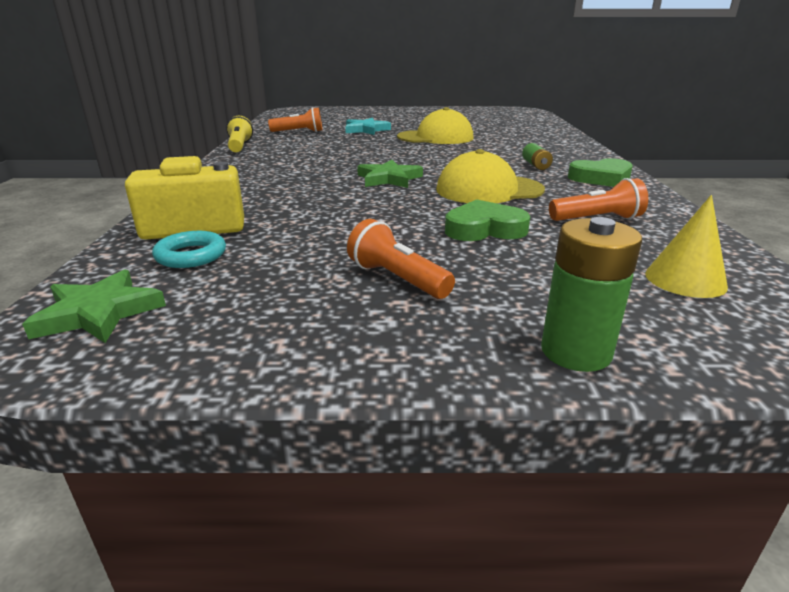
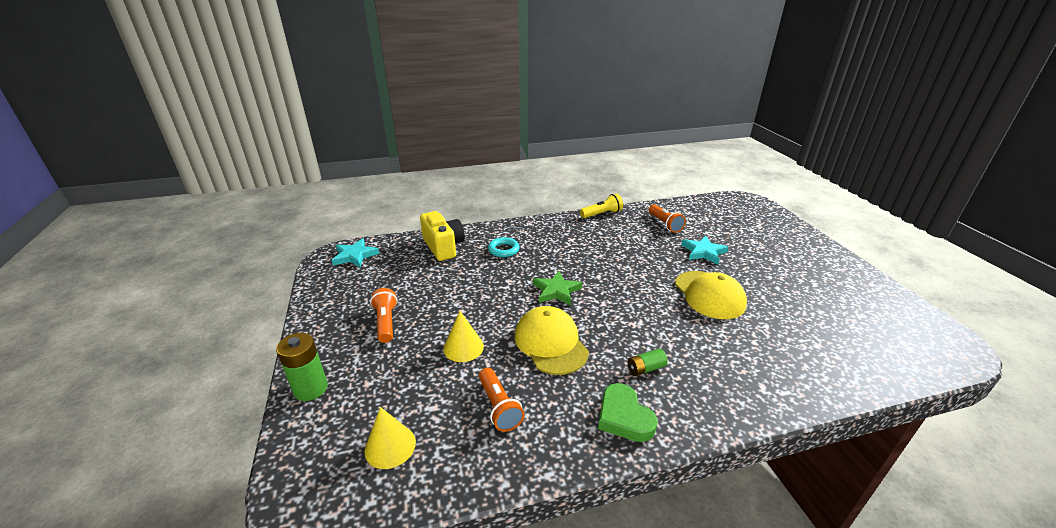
camera: 75 degrees right, 5 degrees up
green star [22,269,166,343] -> turquoise star [332,238,379,267]
turquoise ring [152,231,226,268] -> turquoise ring moved to [488,237,520,257]
orange flashlight [347,219,455,299] -> orange flashlight turned 45 degrees counterclockwise [370,288,398,343]
green heart [445,199,530,241] -> yellow cone [443,311,484,362]

